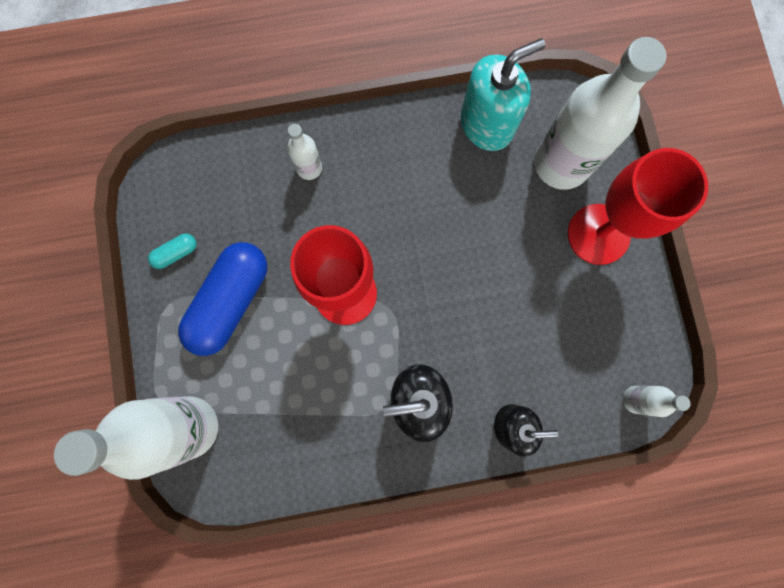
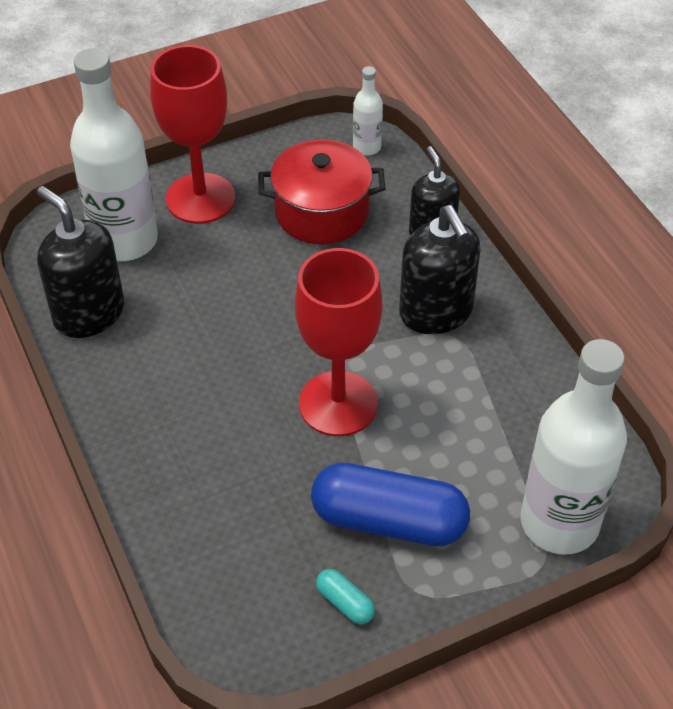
camera: 105 degrees left, 30 degrees down
white bottle [287,124,322,180] -> none
turquoise soap dispenser [461,38,546,151] -> black soap dispenser [37,186,124,338]
none -> red pot [258,139,385,245]

